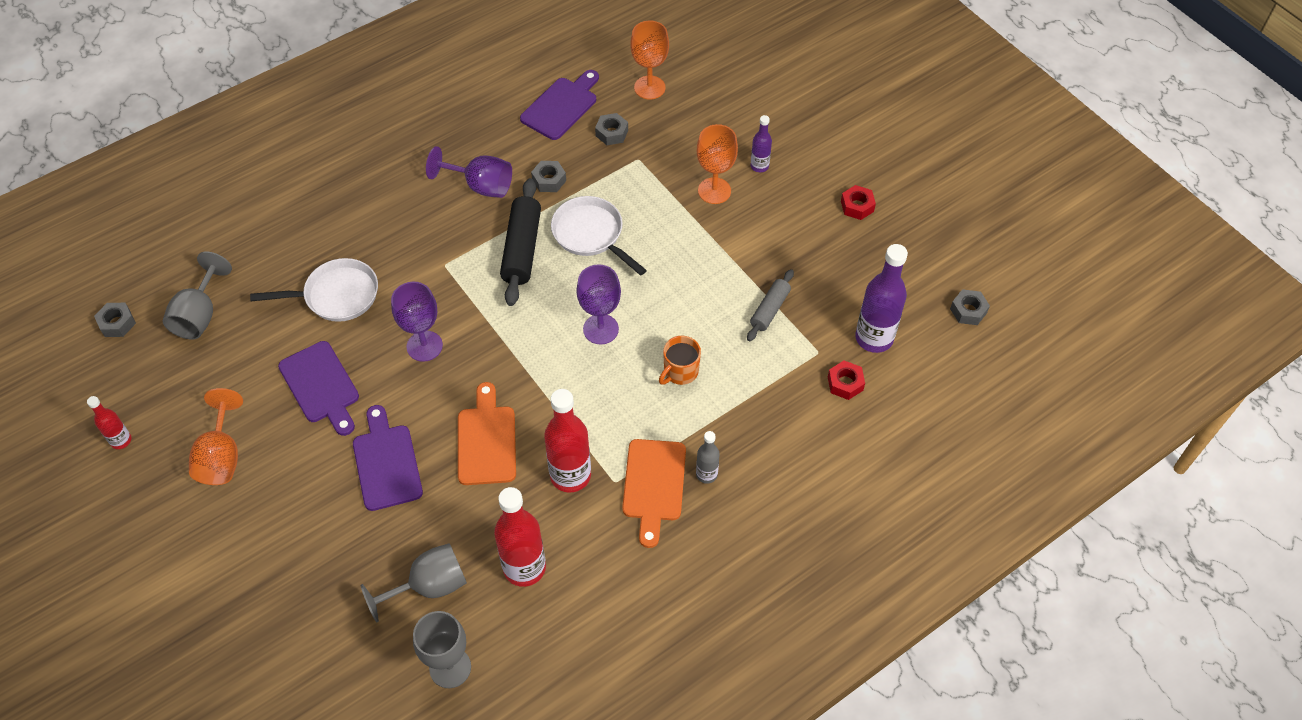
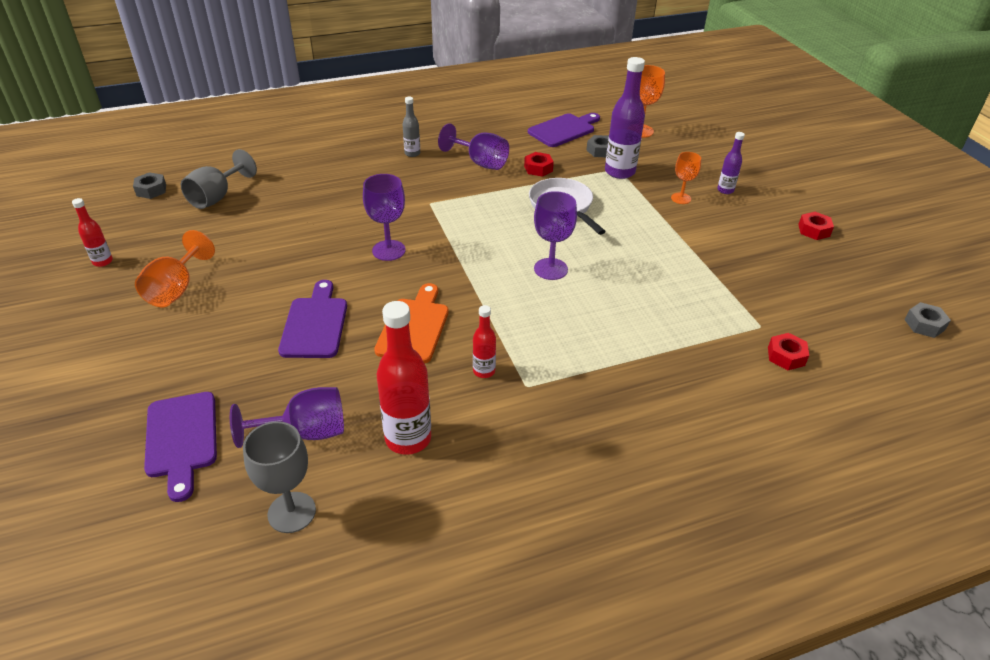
camera: 15 degrees right, 15 degrees down
white pan [250,258,378,322] -> none
purple cutting board [278,341,359,436] -> purple cutting board moved to [144,392,217,502]
grey goblet [361,543,467,623] -> purple goblet [230,387,344,448]
black rolling pin [500,178,541,306] -> none
grey nut [531,161,566,192] -> red nut [524,152,554,177]
red bottle [544,389,591,493] -> red bottle [473,305,496,378], size x0.53
orange cutting board [622,439,686,548] -> none
orange mug [659,336,701,385] -> none
grey bottle [696,431,720,484] -> grey bottle moved to [402,97,420,157]
orange goblet [697,124,738,204] -> orange goblet [671,152,701,204], size x0.66
grey rolling pin [747,269,794,341] -> none
purple bottle [855,244,908,353] -> purple bottle moved to [605,57,645,179]

